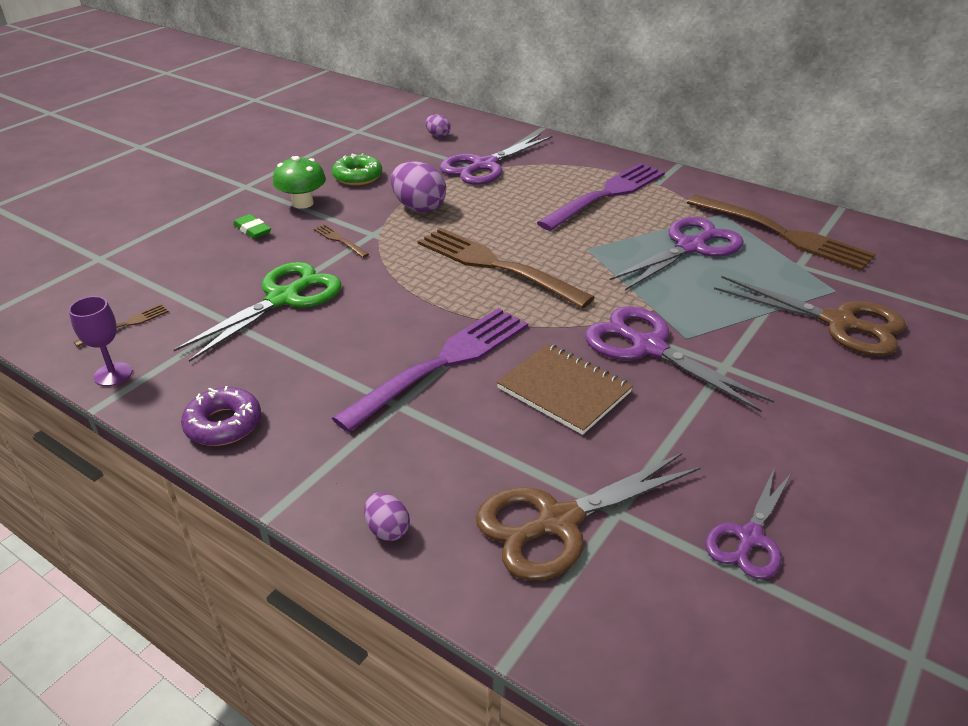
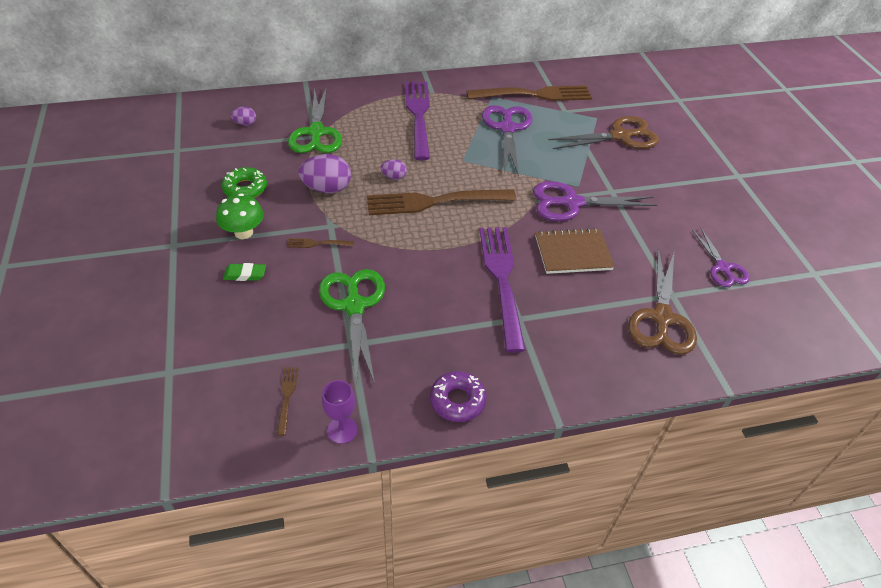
camera: 50 degrees left, 10 degrees up
purple egg [364,493,410,541] -> purple egg moved to [380,159,407,180]
purple scissors [440,134,552,185] -> green scissors [288,87,342,153]

